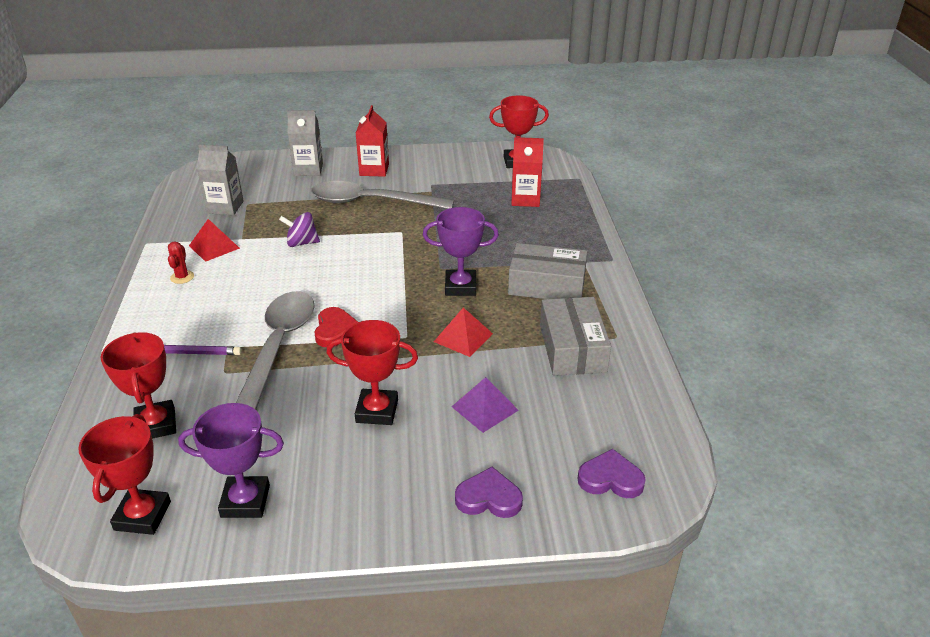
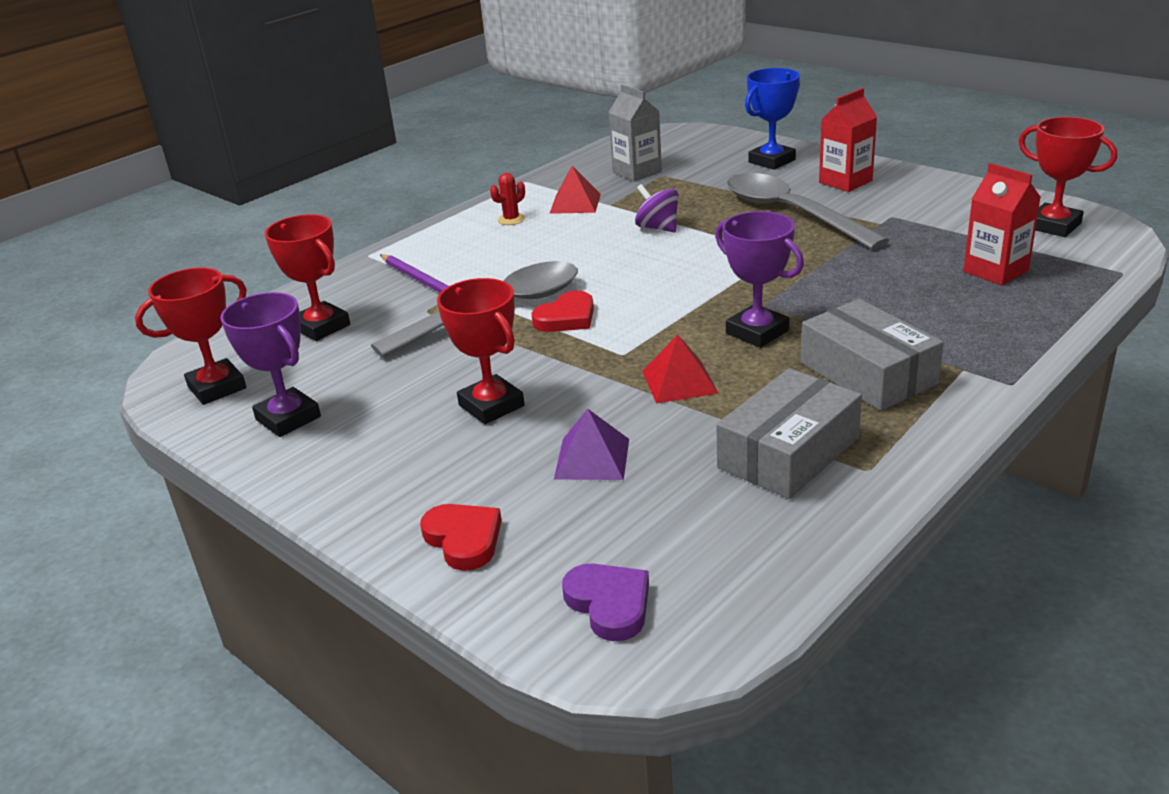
camera: 50 degrees right, 5 degrees down
red trophy [100,332,176,439] -> red trophy turned 75 degrees counterclockwise [265,214,350,341]
grey carton [287,110,323,176] -> blue trophy [745,68,800,170]
purple heart [455,467,523,518] -> red heart [420,504,502,571]

